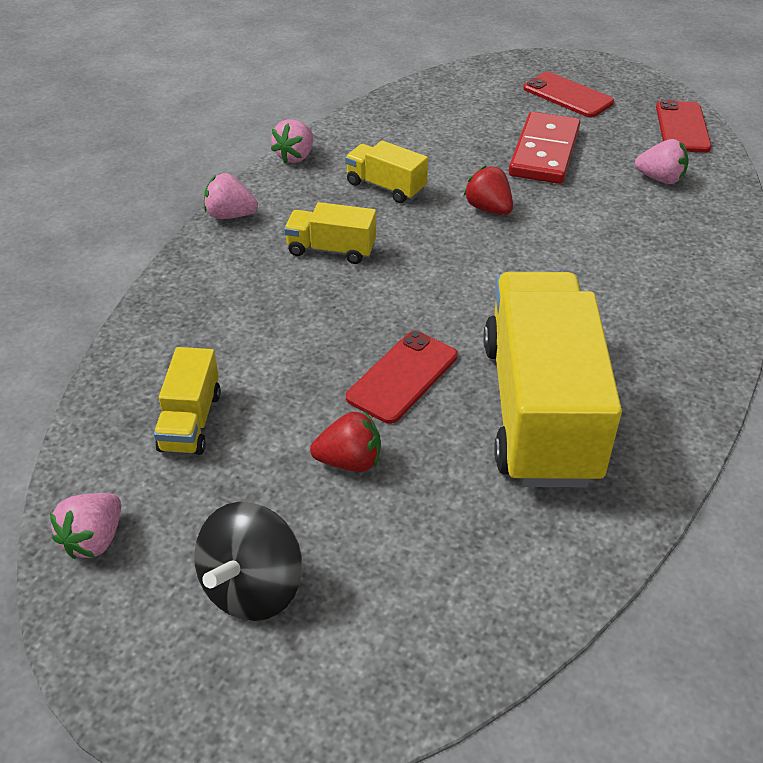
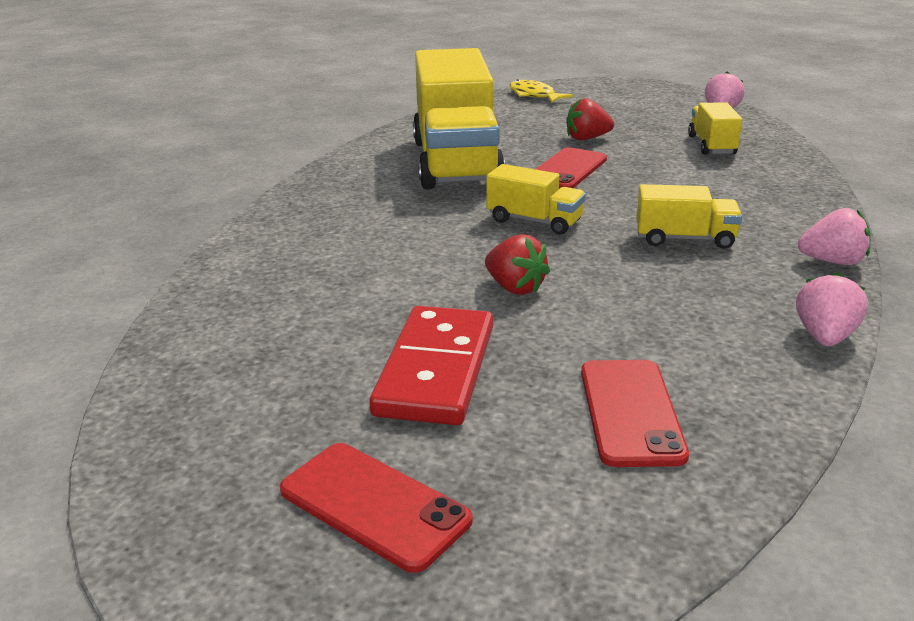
camera: 175 degrees right, 15 degrees down
black spinning top [194,502,302,621] -> none
yellow truck [345,141,428,203] -> yellow truck moved to [487,164,586,235]
pink strawberry [635,139,689,184] -> none
red phone [656,100,712,153] -> red phone moved to [581,360,689,467]
none -> yellow fish [509,79,573,103]

